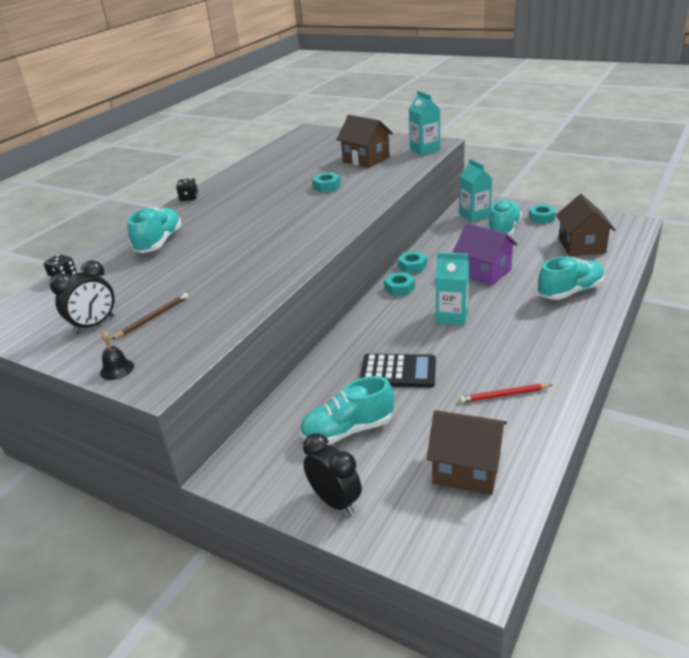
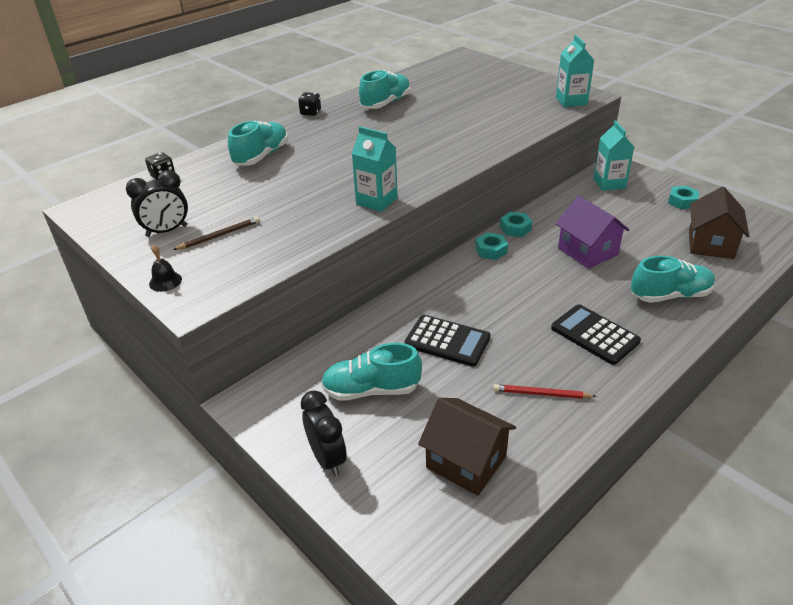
camera: 15 degrees right, 5 degrees up
turquoise nut [312,172,341,193] -> none
brown house [336,115,393,168] -> none
turquoise carton [435,252,469,325] -> turquoise carton moved to [352,126,398,212]
turquoise shoe [488,199,522,236] -> turquoise shoe moved to [359,70,411,109]
none -> black calculator [551,304,641,365]

